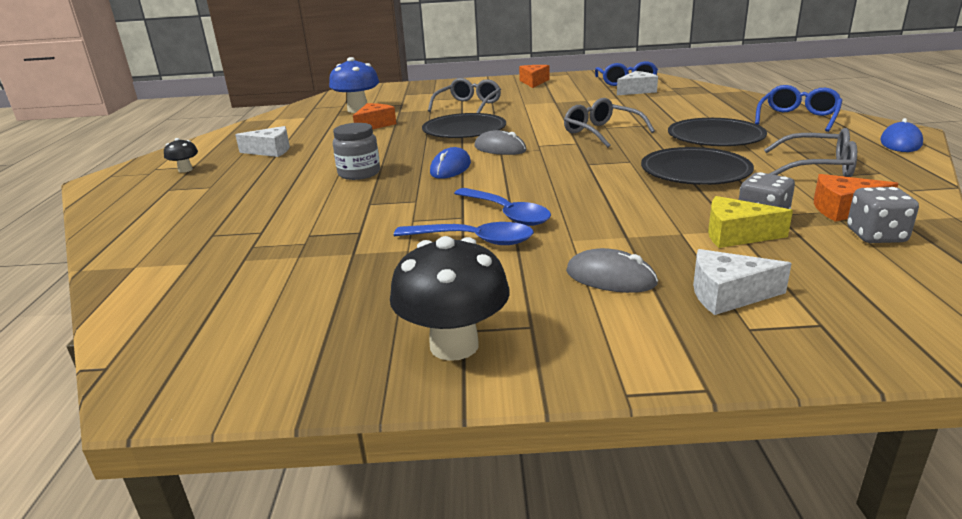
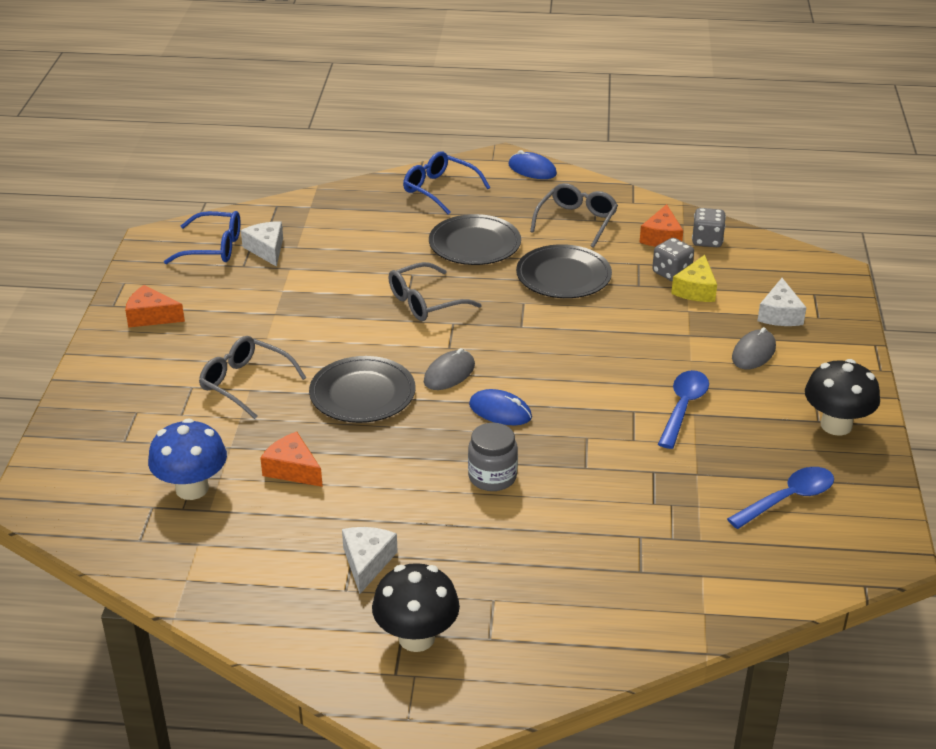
camera: 85 degrees left, 10 degrees up
black mushroom [164,138,198,173] -> black mushroom [372,563,460,652], size x1.98
blue spoon [454,188,551,226] -> blue spoon moved to [727,467,834,529]

